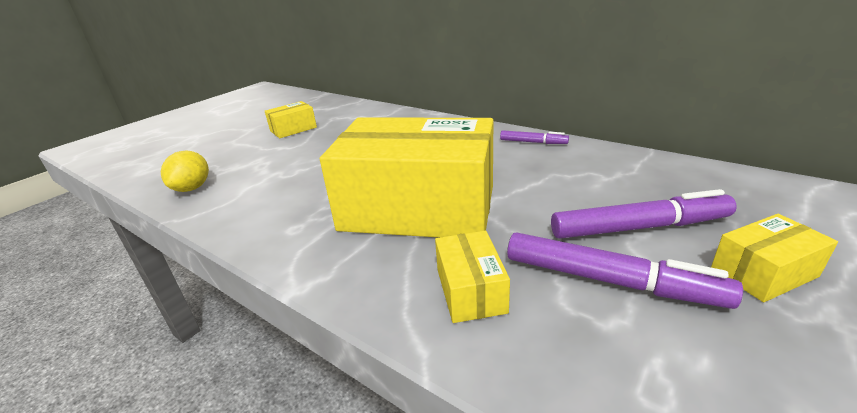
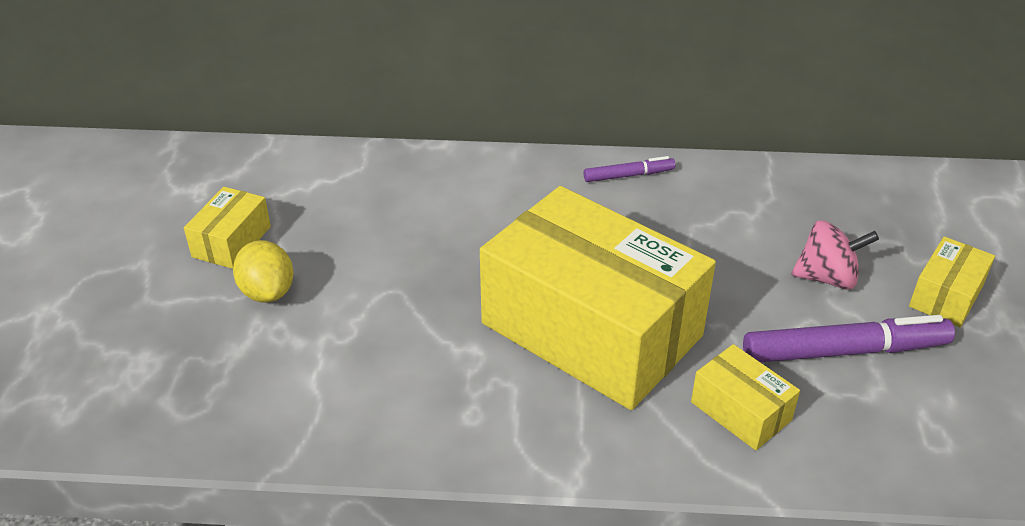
camera: 35 degrees left, 10 degrees up
yellow lemon [161,151,209,192] -> yellow lemon moved to [233,240,294,303]
yellow box [320,117,493,238] -> yellow box turned 60 degrees clockwise [480,186,716,410]
purple marker [551,189,737,239] -> pink spinning top [791,220,879,290]

